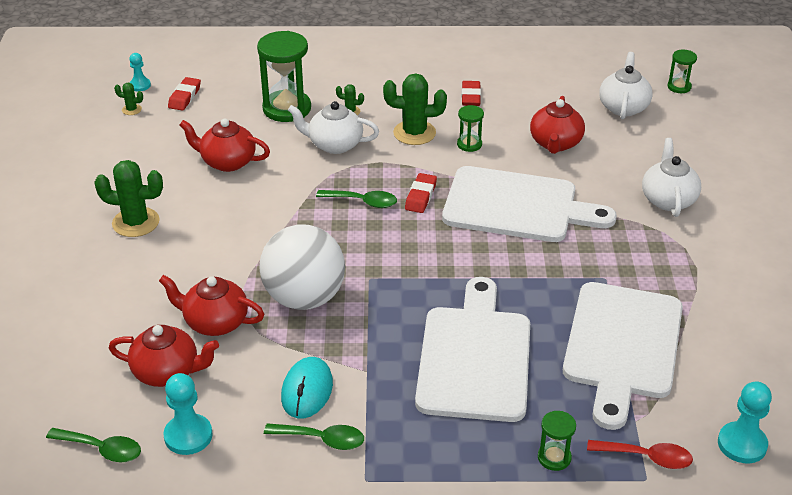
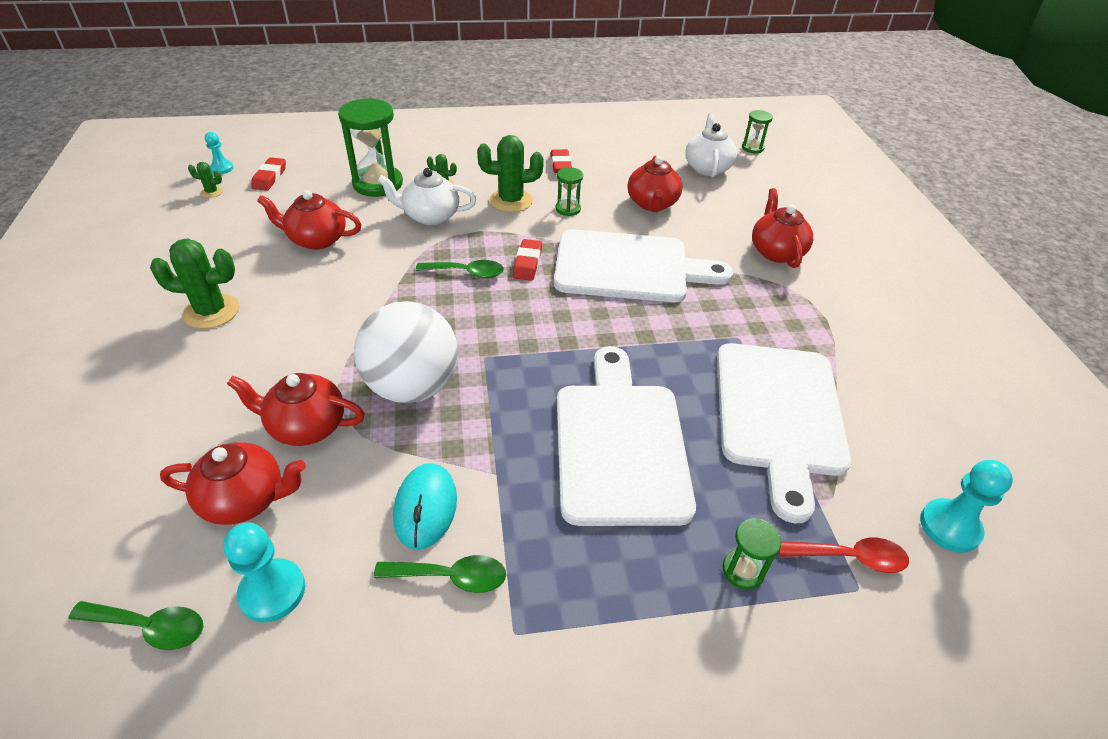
camera: 10 degrees left, 5 degrees up
white teapot [642,138,701,217] -> red teapot [752,188,813,268]

